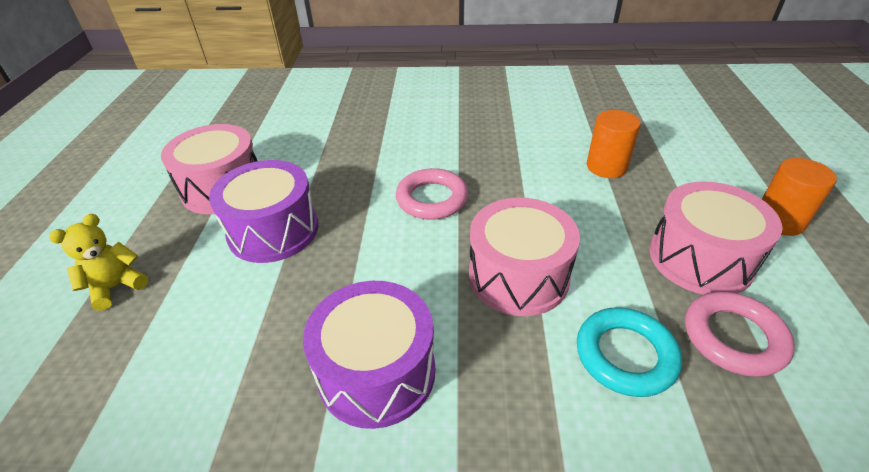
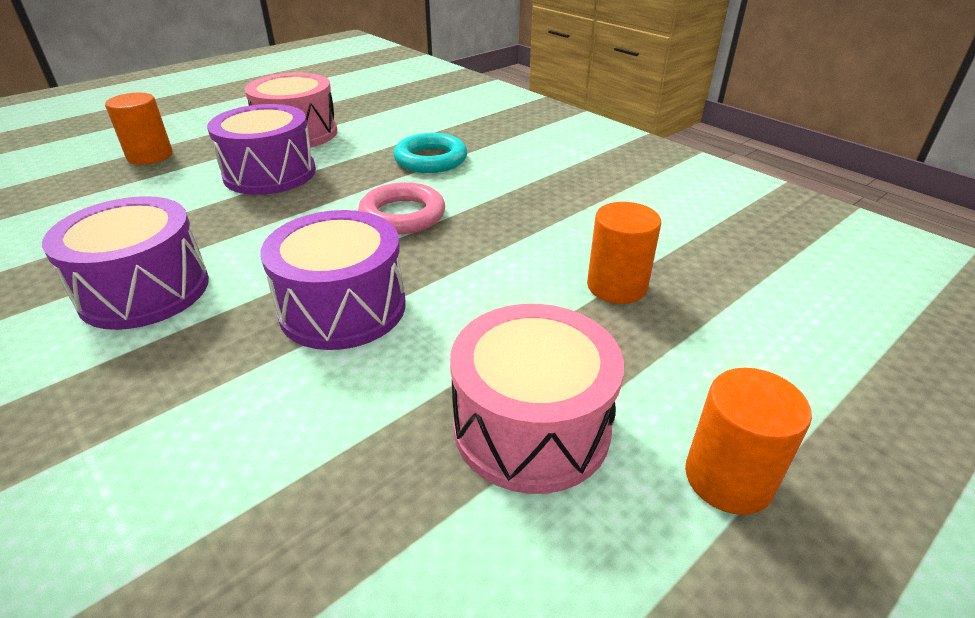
camera: 45 degrees right, 5 degrees down
yellow teddy bear [49,214,148,311] -> orange cylinder [105,93,173,165]
pink drum [469,198,580,316] -> purple drum [260,210,406,350]
turquoise ring [577,307,682,397] -> turquoise ring moved to [393,133,467,173]
pink ring [685,291,795,377] -> none

